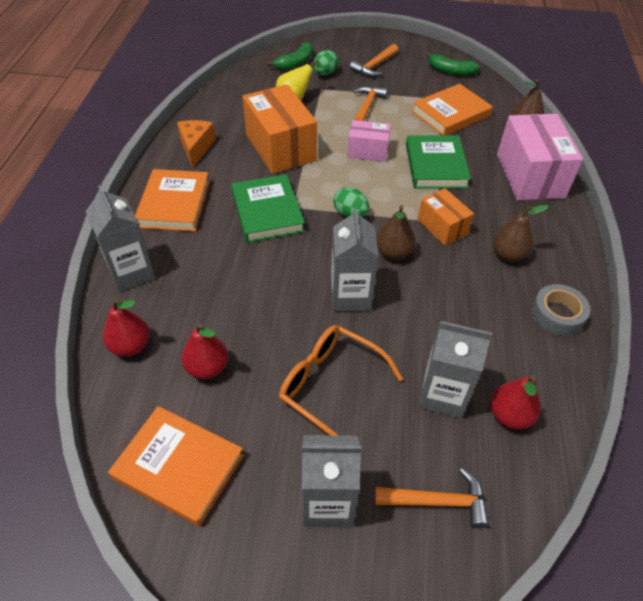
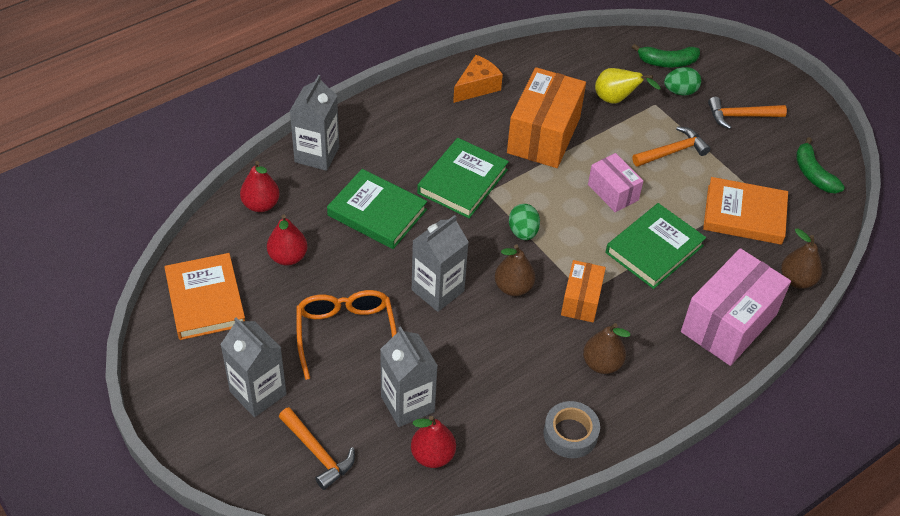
camera: 45 degrees right, 0 degrees up
orange book [135,169,210,232] -> none
none -> green book [327,169,427,249]

